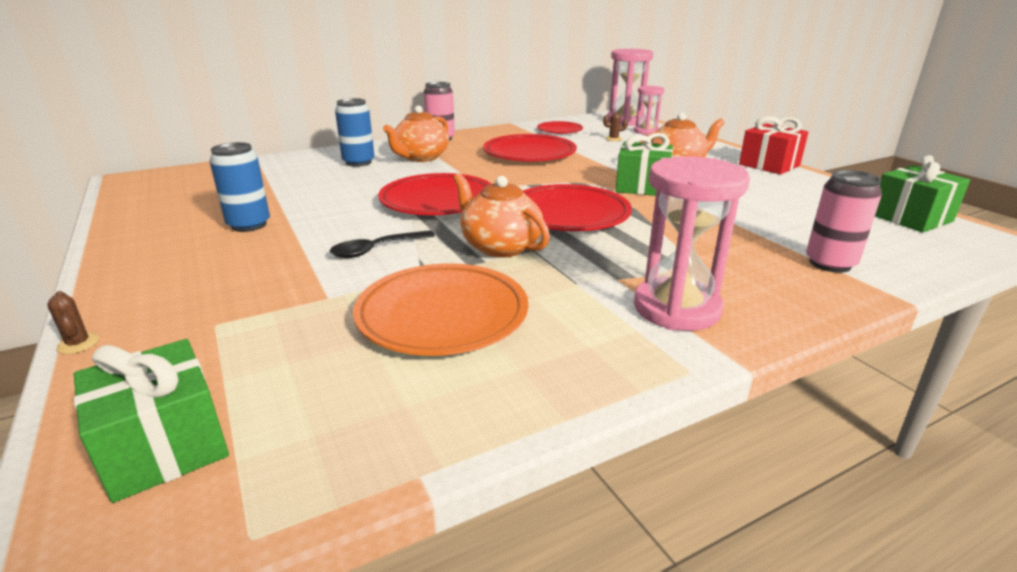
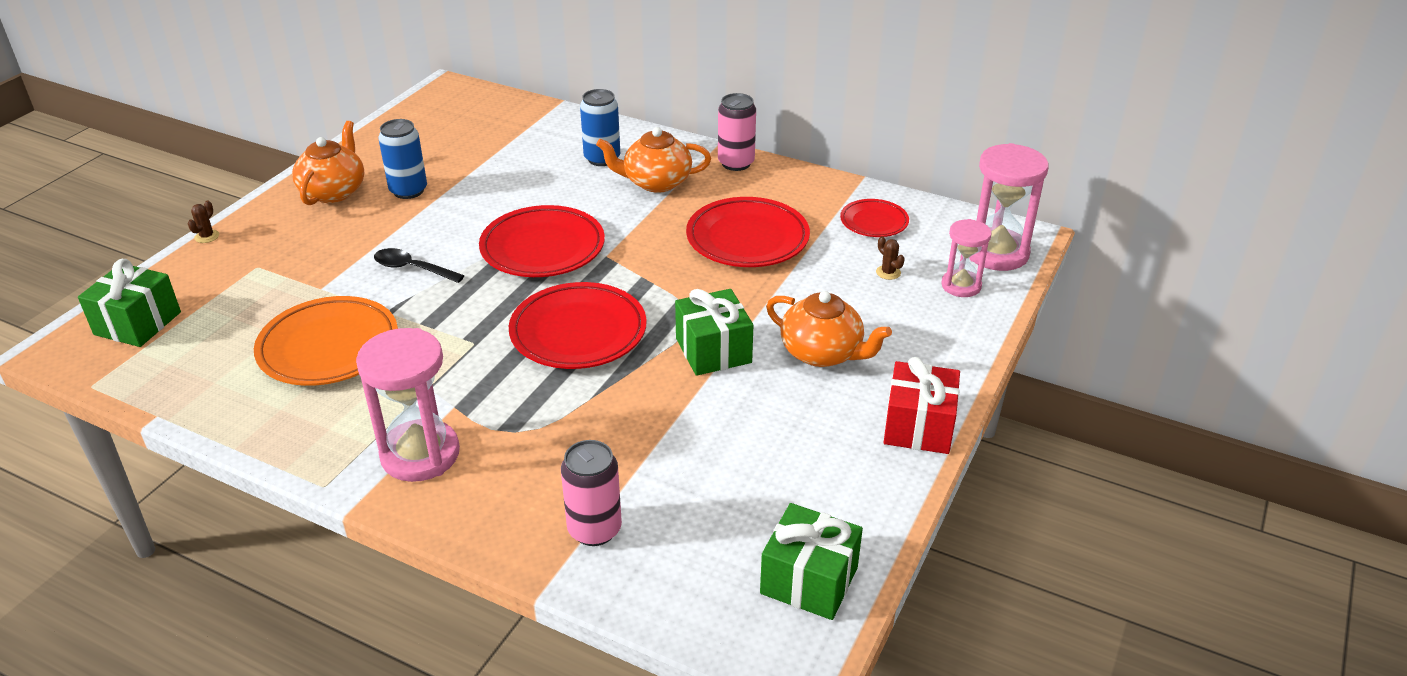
camera: 55 degrees right, 10 degrees up
orange teapot [453,173,550,258] -> orange teapot moved to [292,121,364,205]

